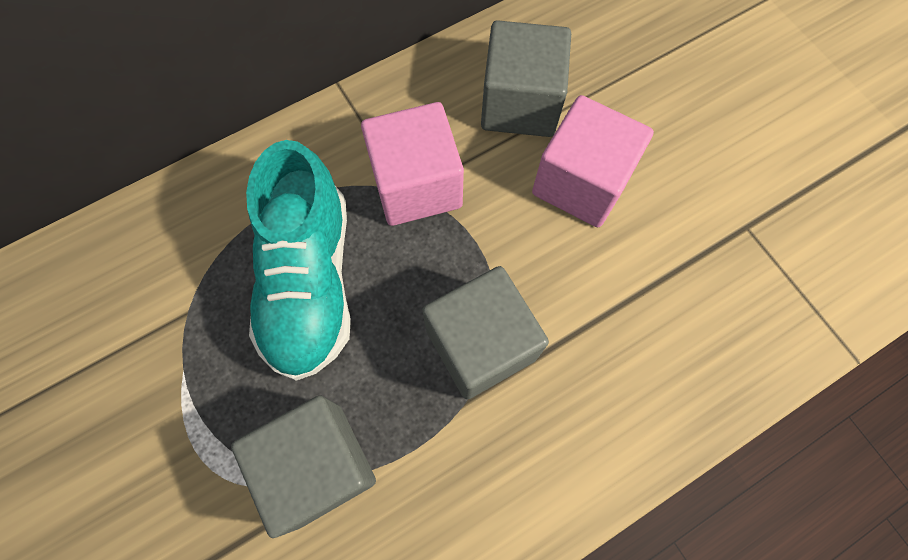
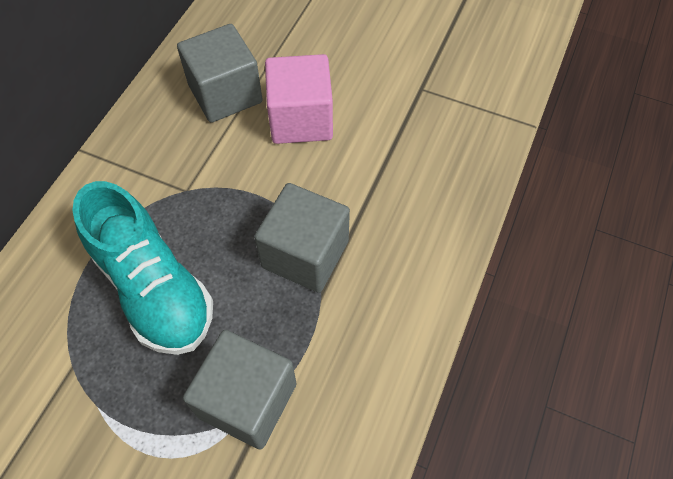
camera: 35 degrees left, 10 degrees down
pink cube [361,102,464,226] -> none

